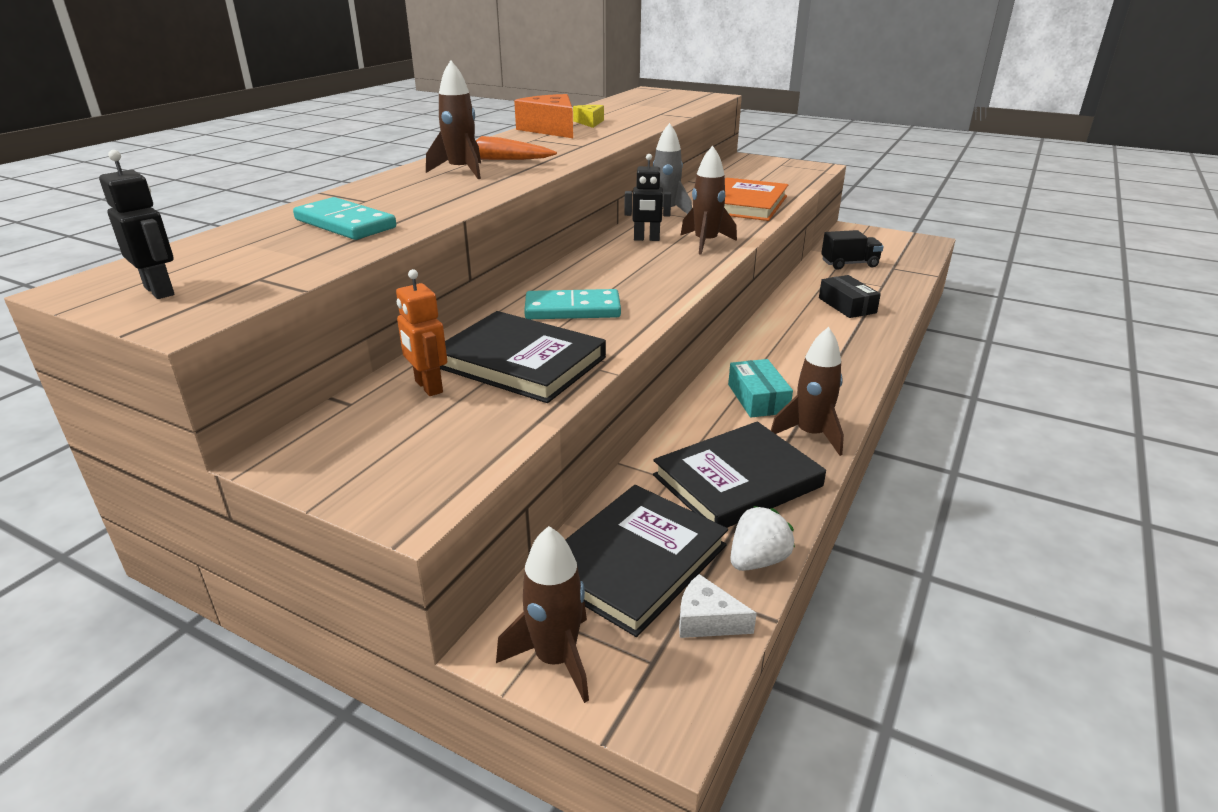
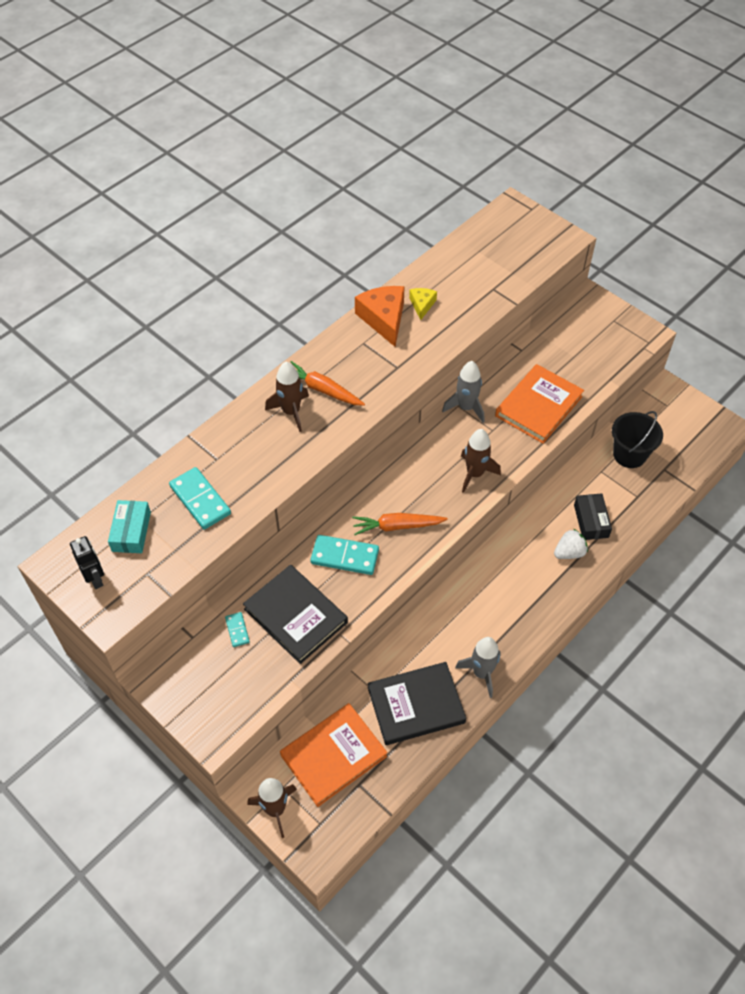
camera: 15 degrees right, 25 degrees up
orange robot [396,269,447,396] -> turquoise domino [225,612,250,647]
black book [566,485,728,637] -> orange book [280,703,388,807]
black robot [624,154,671,241] -> none
white cheese [679,574,757,638] -> none
turquoise box [728,359,793,417] -> turquoise box moved to [108,500,151,553]
white strawberry [730,506,795,571] -> white strawberry moved to [554,529,588,559]
brown rocket [771,327,844,456] -> grey rocket [455,637,501,698]
black truck [821,230,884,270] -> black bucket [612,411,663,468]
none -> orange carrot [352,513,448,535]

